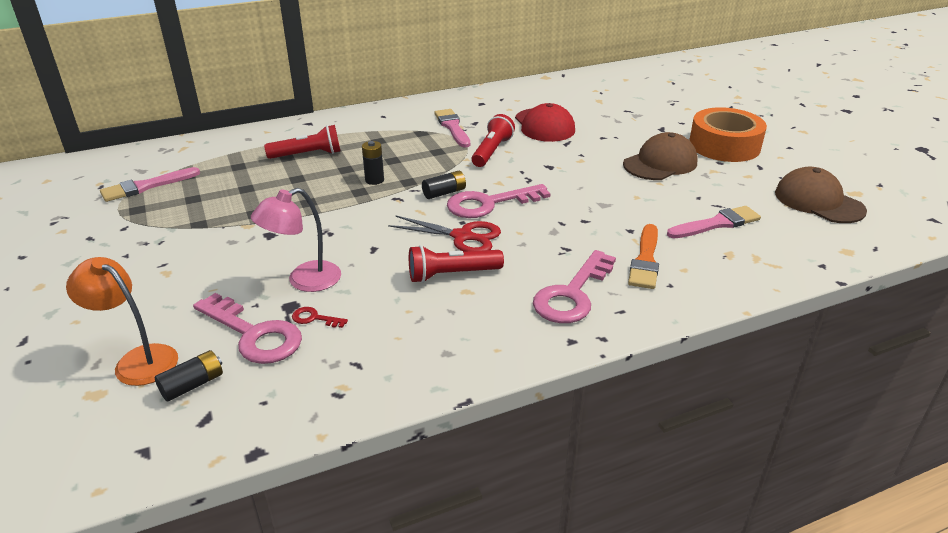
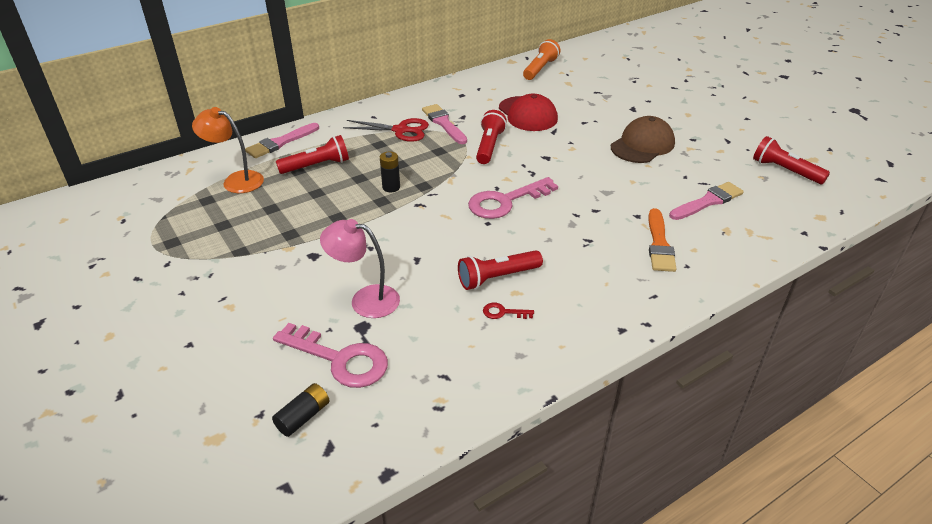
camera: 10 degrees left, 5 degrees up
orange lamp [66,257,178,386] -> orange lamp moved to [192,107,264,193]
pink brush [100,167,200,202] -> pink brush moved to [245,123,319,158]
pink lamp [251,188,341,292] -> pink lamp turned 60 degrees clockwise [320,219,400,318]
red key [292,307,348,328] -> red key moved to [483,303,534,319]
red scissors [388,215,501,252] -> red scissors moved to [343,118,429,142]
black battery [422,171,466,199] -> none
pink key [533,250,616,323] -> none
orange tape [689,107,767,162] -> none
brown cap [775,167,867,223] -> red flashlight [753,136,830,184]
none -> orange flashlight [523,39,561,80]

